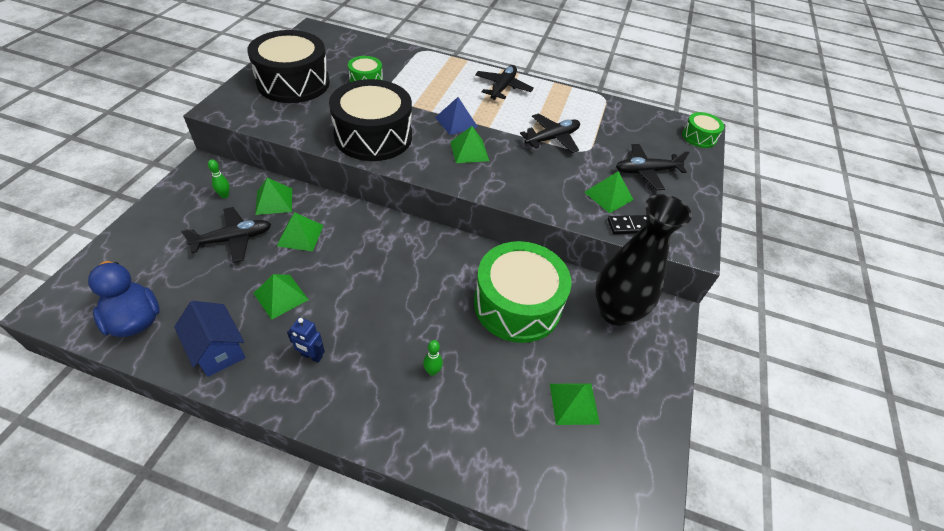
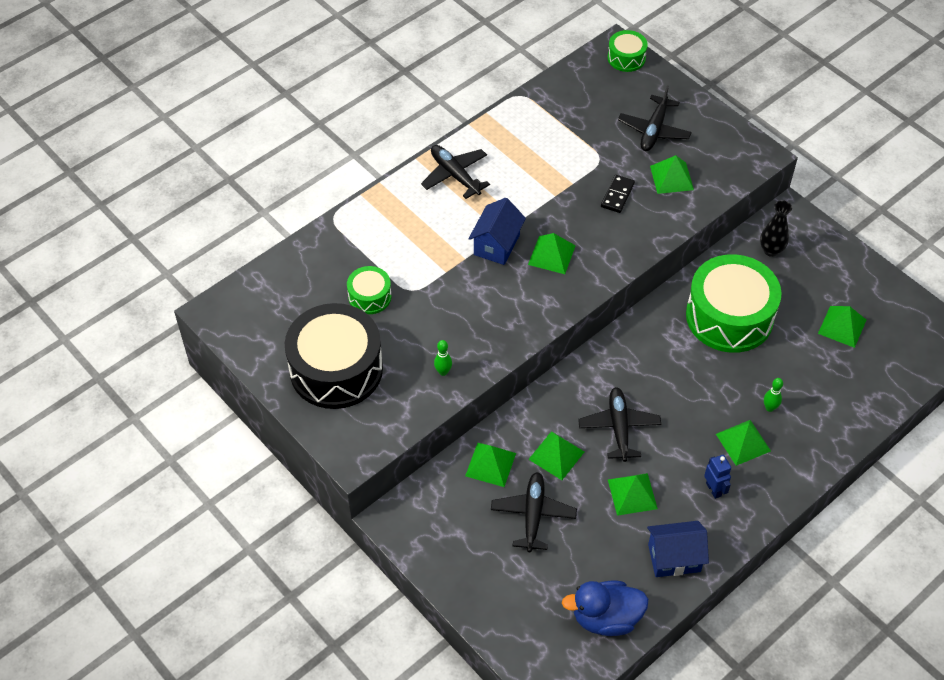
camera: 55 degrees left, 5 degrees up
green bowling pin [208,159,230,198] -> green bowling pin moved to [434,340,452,376]
blue robot [287,317,325,363] -> blue robot turned 75 degrees counterclockwise [704,455,731,499]
black drum [329,79,412,161] -> none
blue pyramid [435,97,478,135] -> blue house [468,198,526,265]
black plane [520,113,580,153] -> black plane moved to [578,387,661,462]
black vase [595,194,692,326] -> black vase [760,200,792,257], size x0.49
black domino [608,215,647,234] -> black domino moved to [601,175,635,213]
none -> green pyramid [716,420,771,466]

